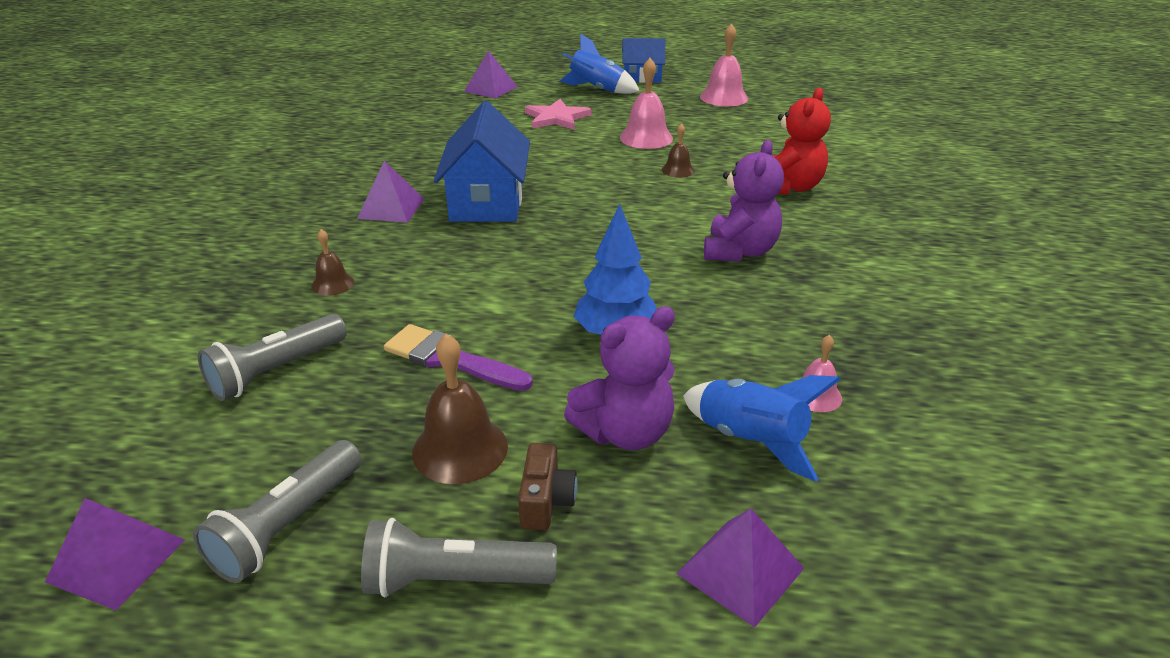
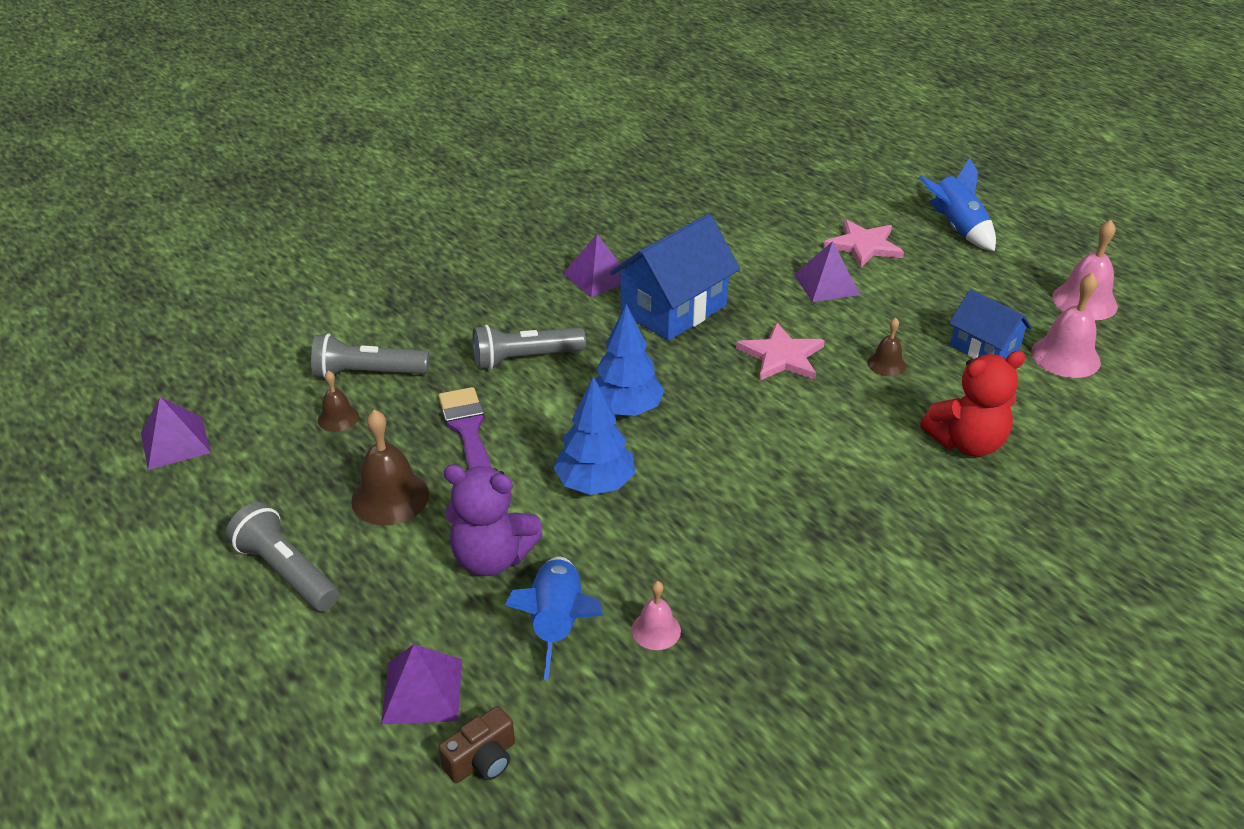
camera: 45 degrees right, 5 degrees up
grey flashlight [193,440,361,583] -> grey flashlight moved to [473,325,586,370]
brown bell [311,229,354,296] -> brown bell moved to [318,370,359,432]
purple pyramid [464,50,518,99] -> purple pyramid moved to [794,241,860,302]
brown camera [518,443,577,530] -> brown camera moved to [438,706,515,783]
pink bell [620,58,673,149] -> pink bell moved to [1031,273,1101,378]
blue house [622,38,665,83] -> blue house moved to [949,290,1032,359]
purple teddy bear [704,140,784,262] -> none
none -> blue tree [595,304,665,416]
none -> pink star [736,322,825,381]

